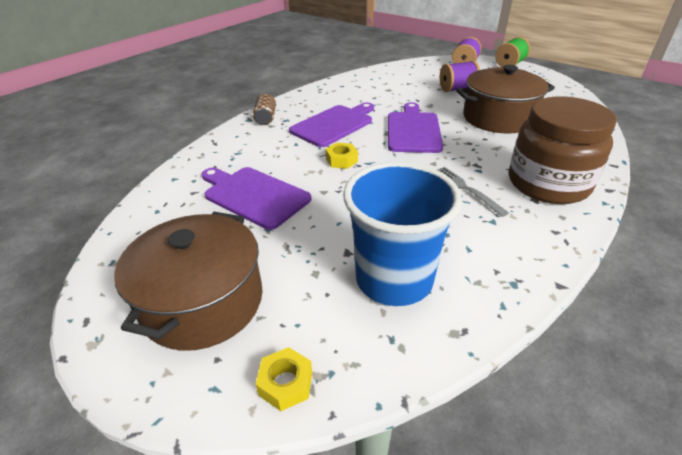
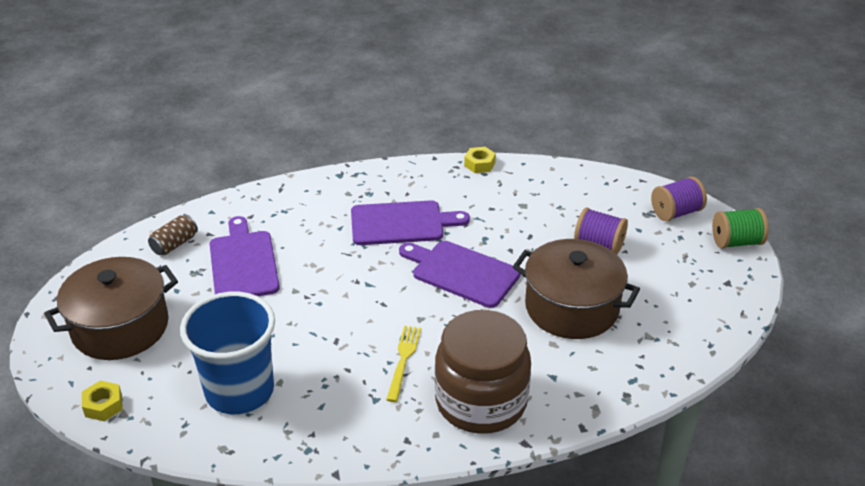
camera: 40 degrees right, 0 degrees up
brown can [253,93,276,125] -> brown can moved to [148,214,198,255]
yellow nut [326,143,358,169] -> yellow nut moved to [464,147,496,173]
purple cutting board [388,102,443,153] -> purple cutting board turned 105 degrees counterclockwise [399,241,521,308]
grey fork [437,167,509,217] -> yellow fork [386,326,421,402]

